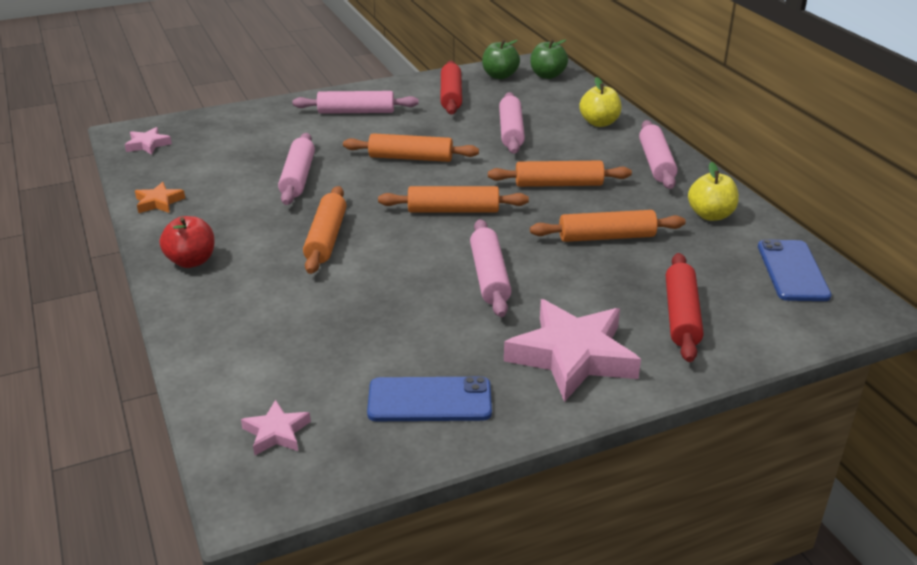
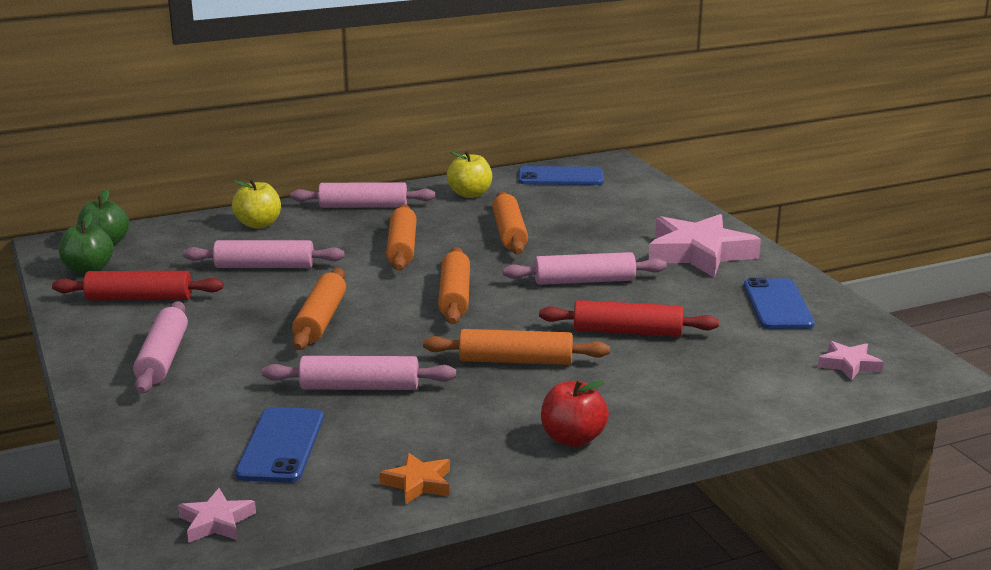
camera: 90 degrees left, 10 degrees down
red rolling pin [666,253,703,362] -> red rolling pin moved to [539,300,719,337]
none -> blue phone [235,407,324,483]

